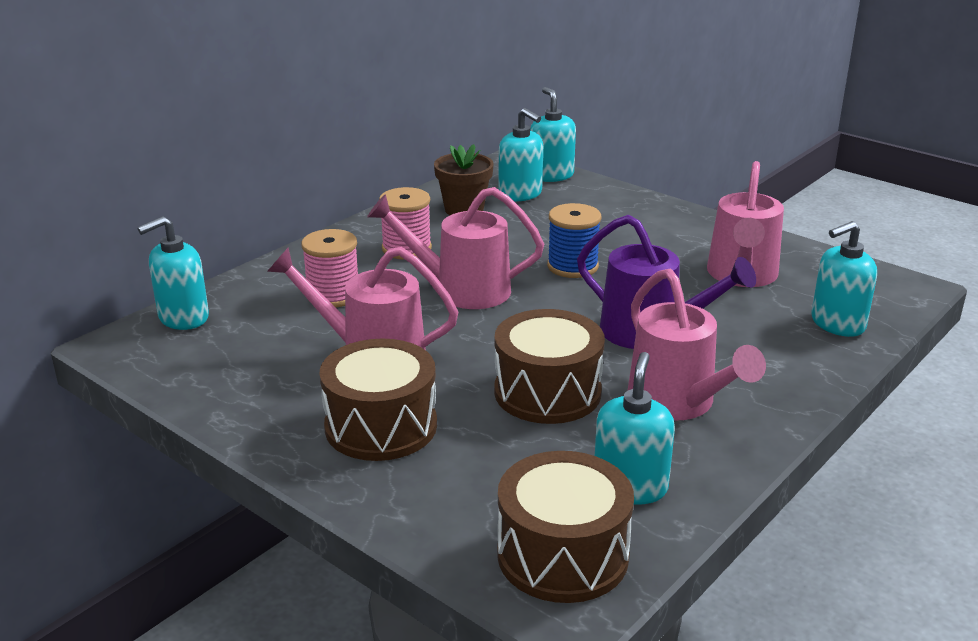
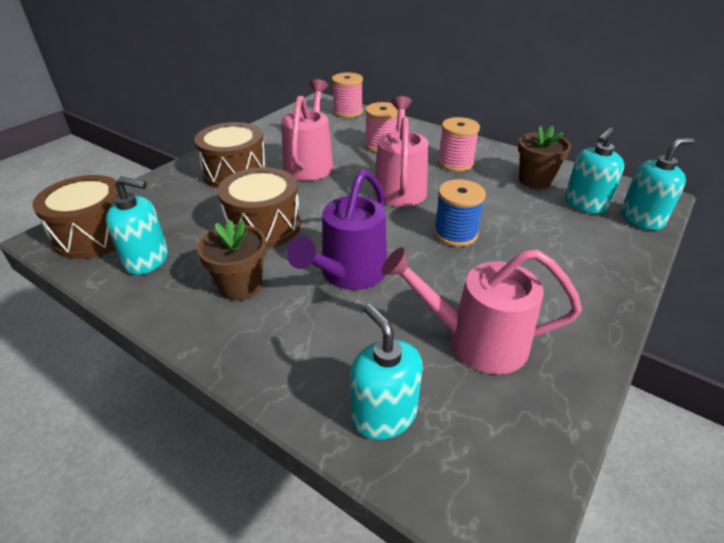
camera: 85 degrees right, 10 degrees up
turquoise soap dispenser [137,216,209,330] -> pink spool [332,72,363,118]
pink watering can [628,269,766,421] -> brown flower pot [197,220,267,301]

